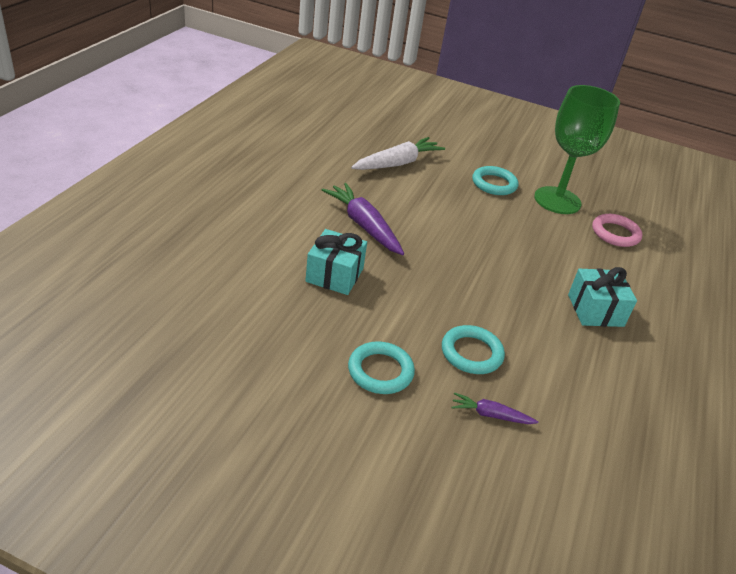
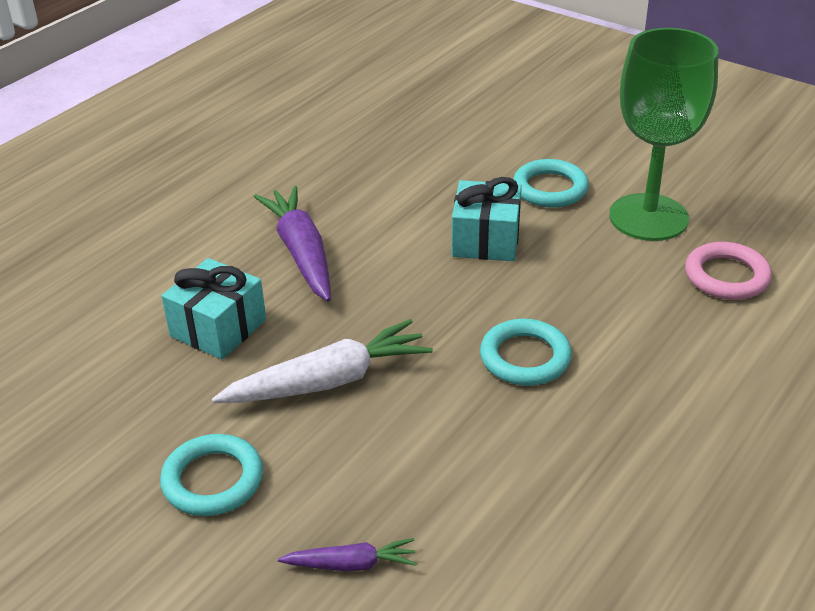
camera: 20 degrees right, 0 degrees up
white carrot [351,137,445,170] -> white carrot moved to [212,319,433,403]
turquoise ring [442,325,505,374] -> turquoise ring moved to [480,319,572,386]
purple carrot [451,392,538,424] -> purple carrot turned 150 degrees clockwise [278,538,417,571]
turquoise gift [568,267,637,327] -> turquoise gift moved to [452,177,522,261]

